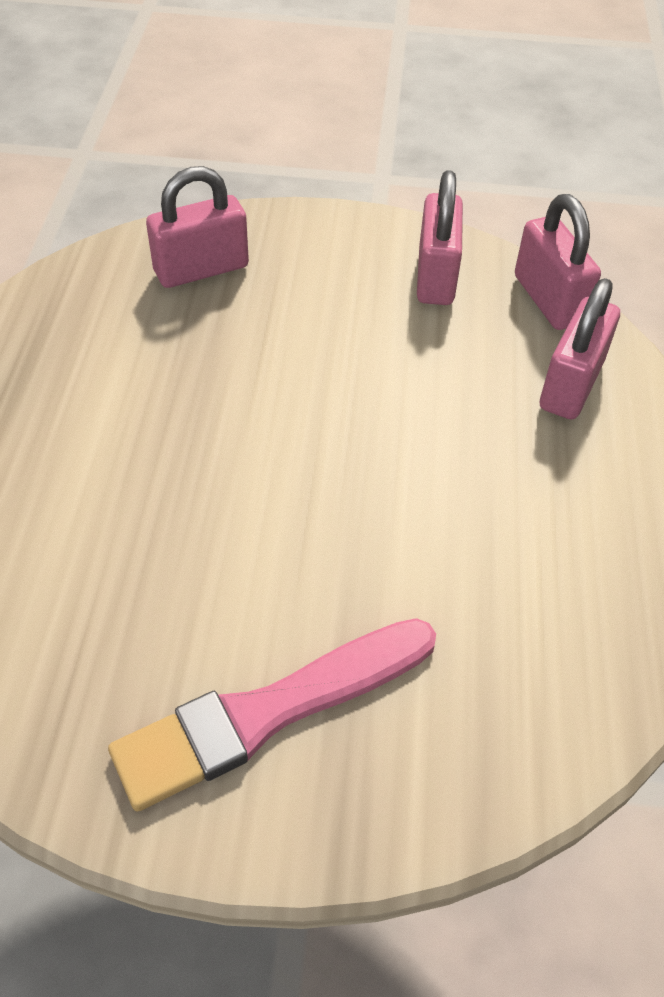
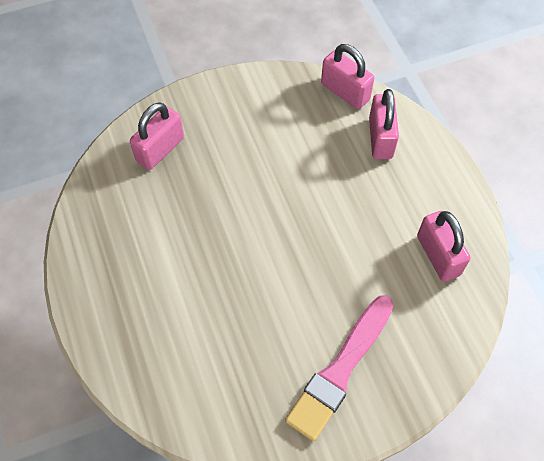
camera: 25 degrees left, 10 degrees up
pink padlock [417,170,463,305] -> pink padlock moved to [417,211,470,282]

